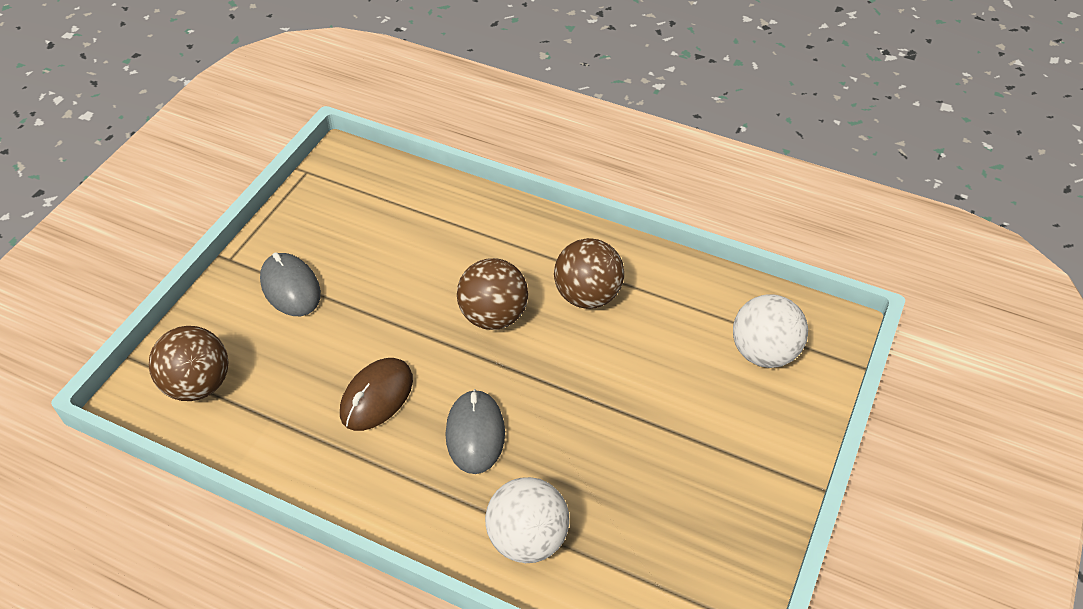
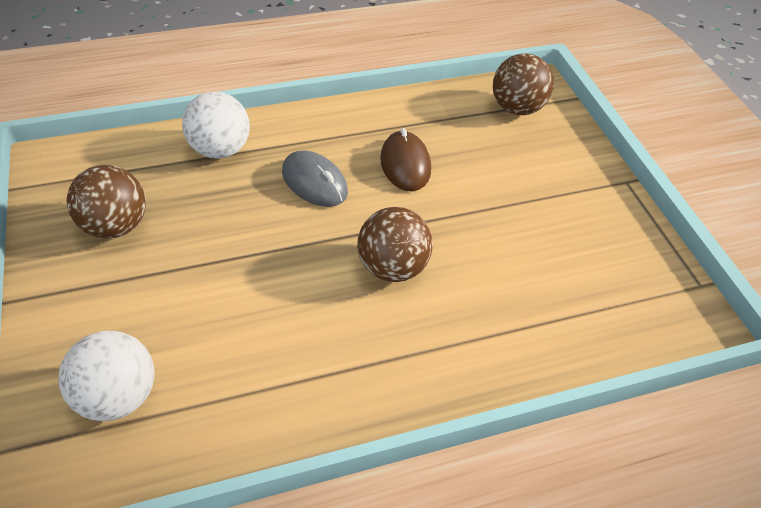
camera: 135 degrees right, 0 degrees up
grey mouse [260,252,321,316] -> none
brown ball [554,238,624,309] -> brown ball moved to [67,165,146,239]

